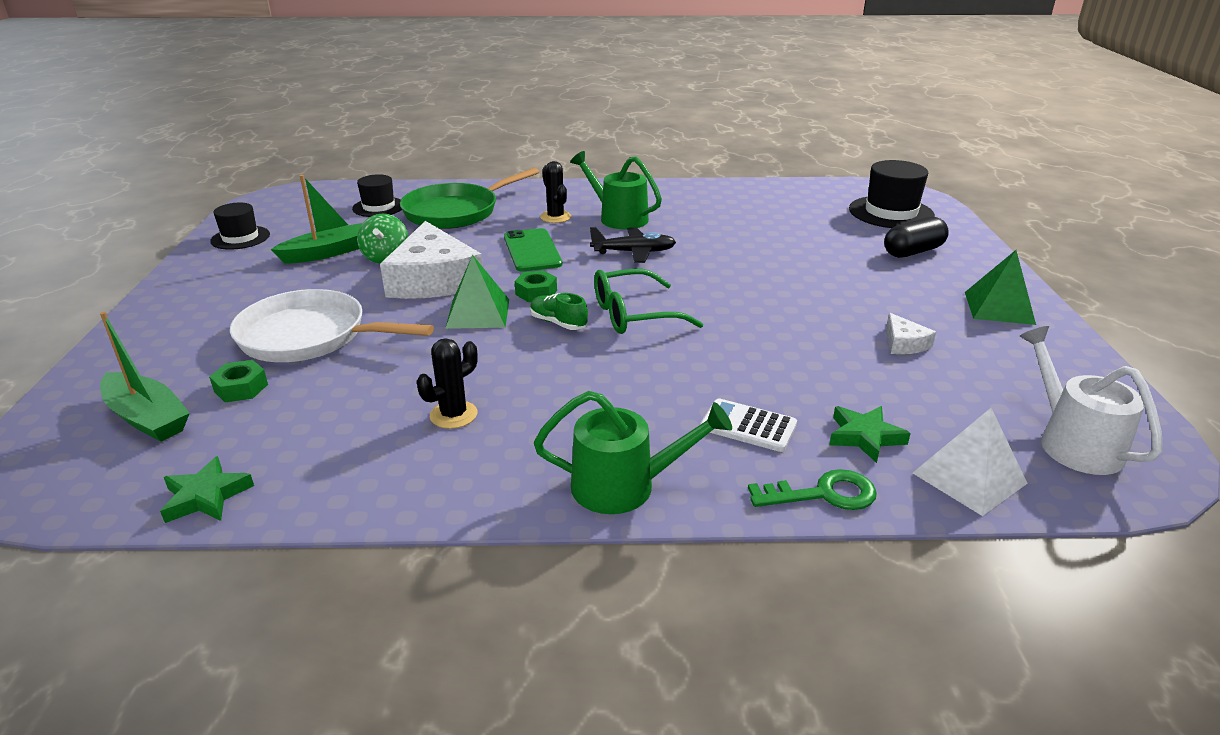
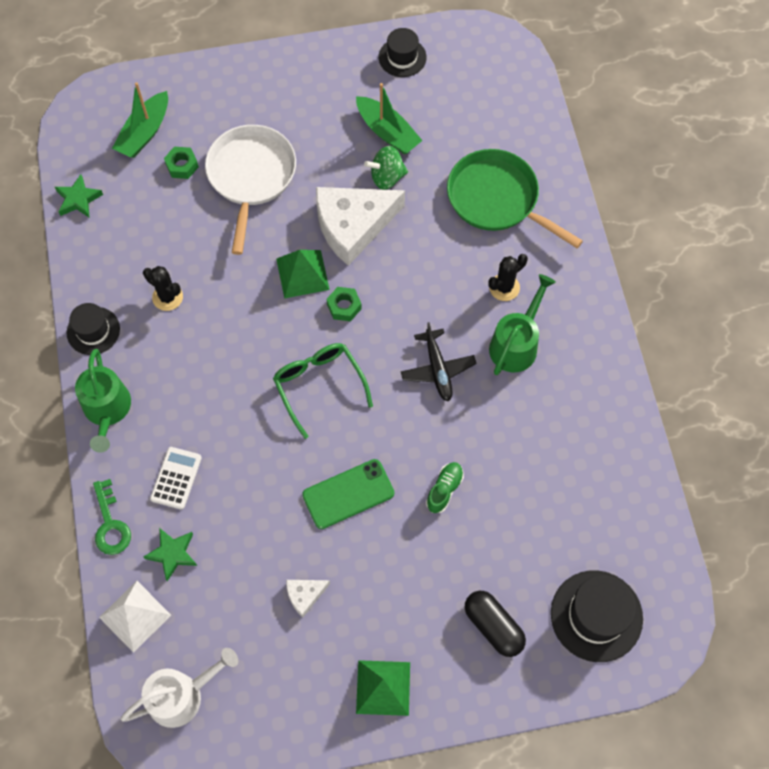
camera: 80 degrees right, 35 degrees up
black hat [352,174,402,217] -> black hat moved to [67,303,120,355]
green phone [504,228,562,272] -> green phone moved to [302,459,394,529]
green shoe [530,293,588,330] -> green shoe moved to [426,462,464,513]

